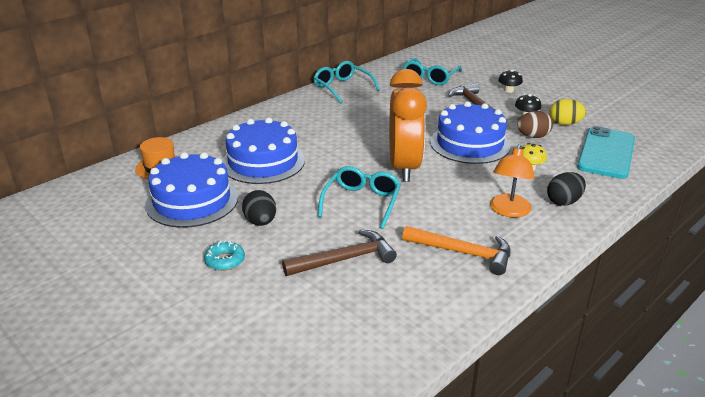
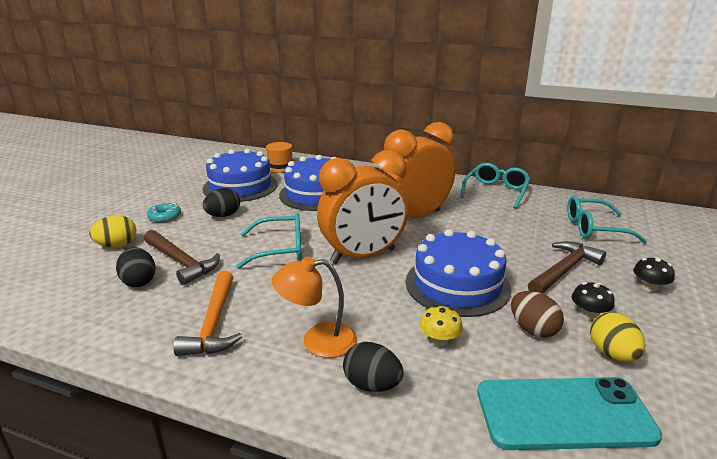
camera: 65 degrees right, 5 degrees down
none -> yellow egg [89,215,136,247]
none -> black egg [116,247,156,287]
none -> orange clock [381,122,455,218]

